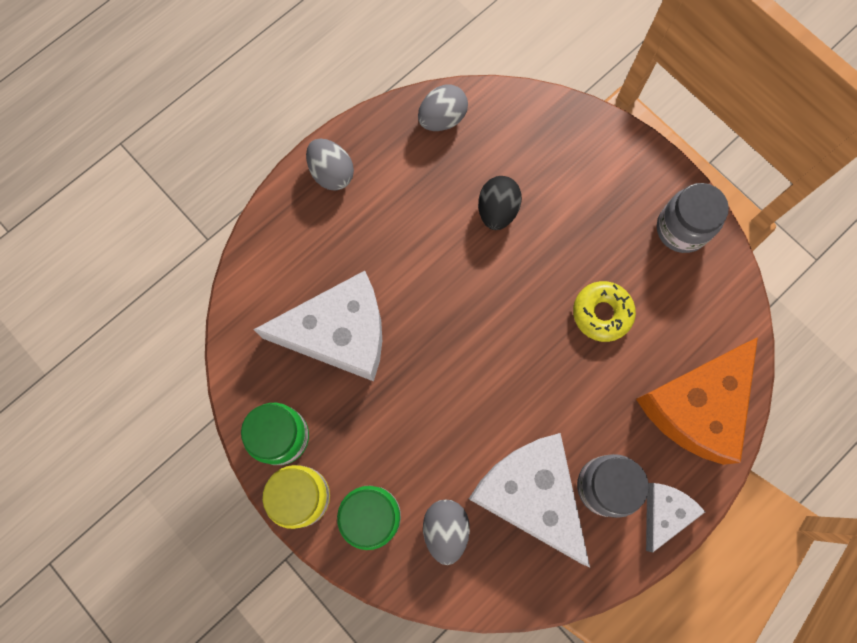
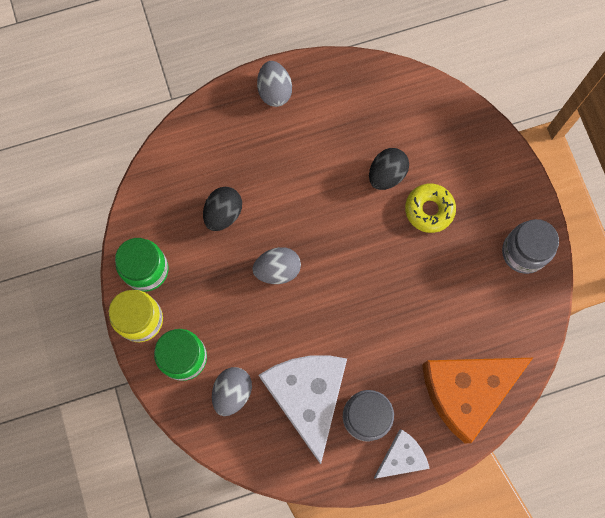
camera: 25 degrees right, 0 degrees up
white cheese [253,271,382,381] -> black egg [203,187,242,231]
grey egg [418,84,468,131] -> grey egg moved to [253,247,301,284]
yellow donut [573,281,636,342] -> yellow donut moved to [405,184,456,233]

